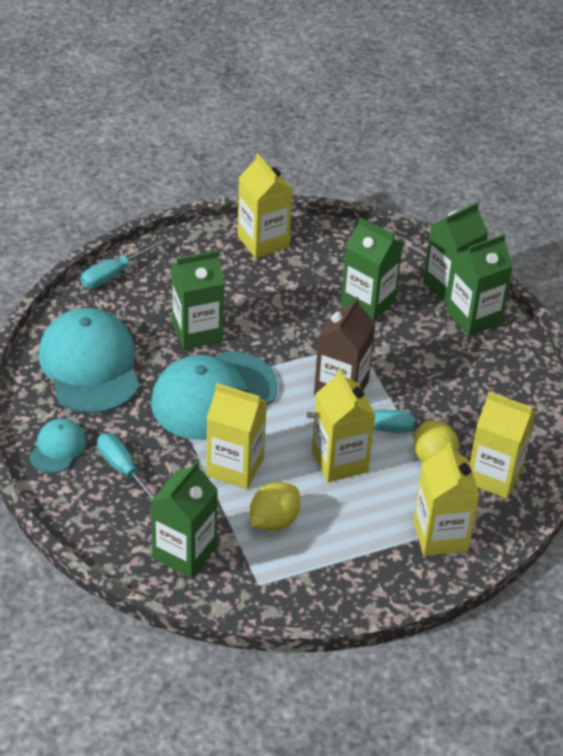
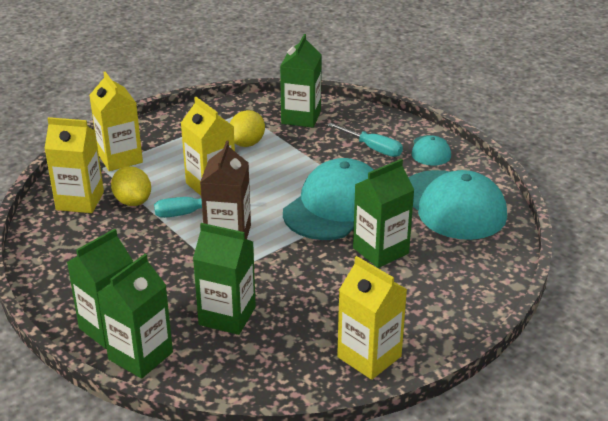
camera: 165 degrees right, 10 degrees down
turquoise screwdriver [81,240,164,288] -> none
yellow carton [206,383,267,489] -> none

